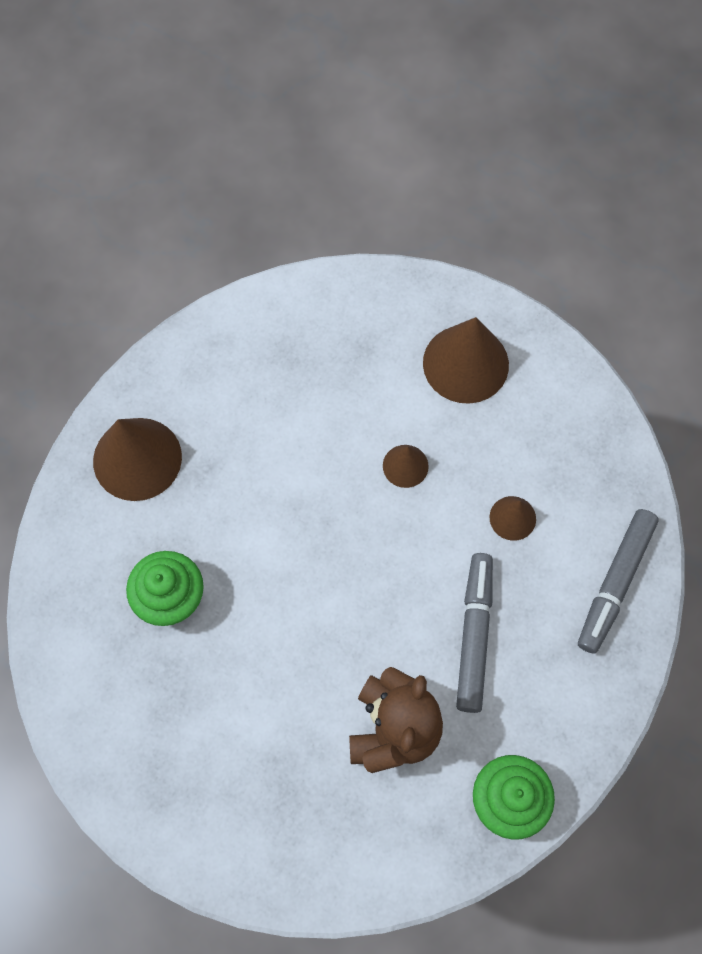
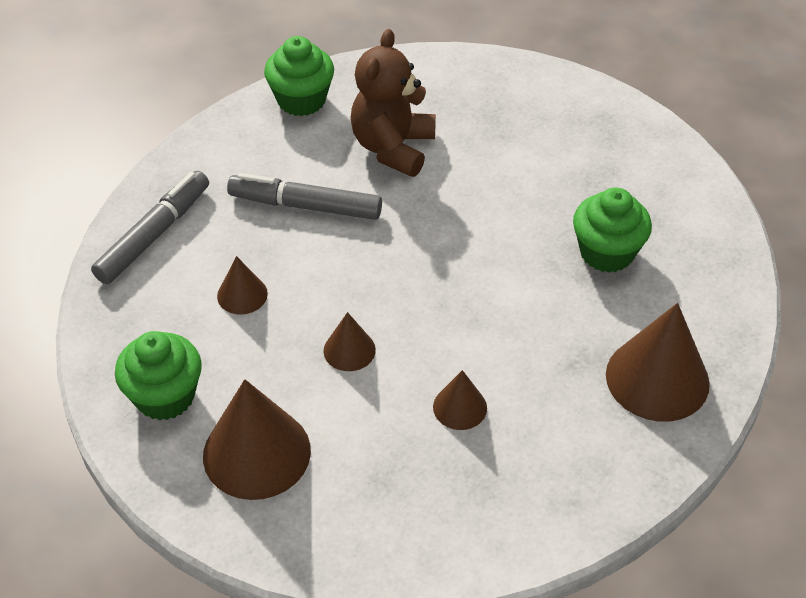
camera: 175 degrees left, 20 degrees down
grey marker [456,553,493,713] -> grey marker turned 90 degrees clockwise [227,173,382,220]
none -> green cupcake [115,331,202,421]
none -> brown cone [433,370,487,430]

